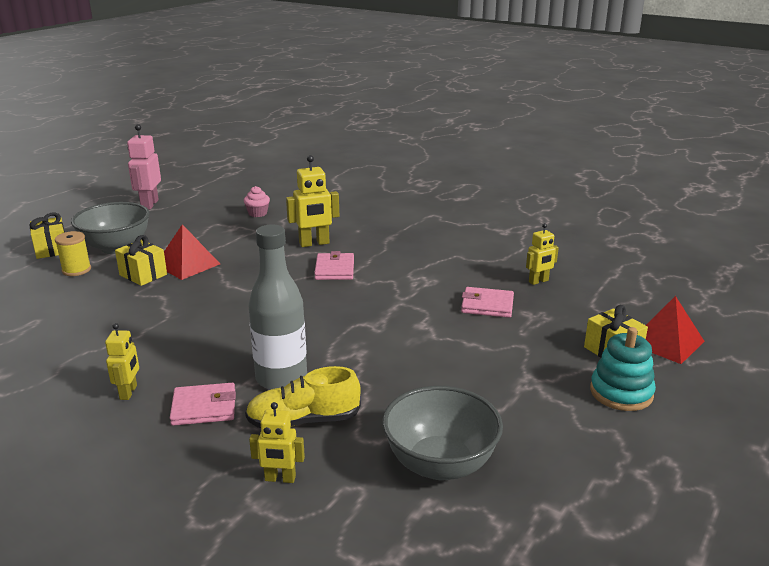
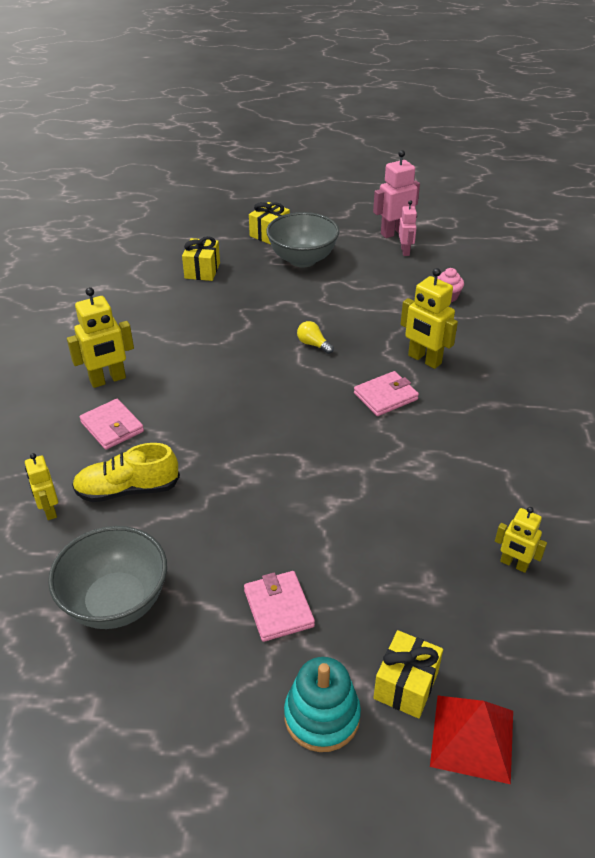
camera: 60 degrees right, 15 degrees up
yellow spool [55,231,91,276] -> none
yellow robot [105,323,139,400] -> yellow robot [67,287,134,388], size x1.61
yellow gift [115,235,167,286] -> yellow gift moved to [182,236,220,281]
red pyramid [164,224,220,280] -> none
yellow shoe [245,366,361,428] -> yellow shoe turned 60 degrees counterclockwise [72,443,180,502]
grey bottle [249,225,307,390] -> none
pink wallet [461,287,514,318] -> pink wallet moved to [244,571,315,642]
none -> yellow light bulb [297,321,334,354]
none -> pink robot [399,200,417,256]

